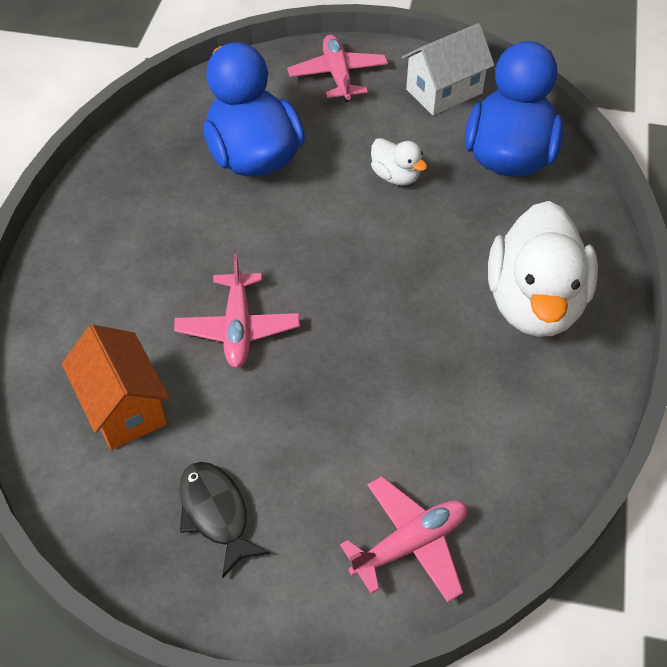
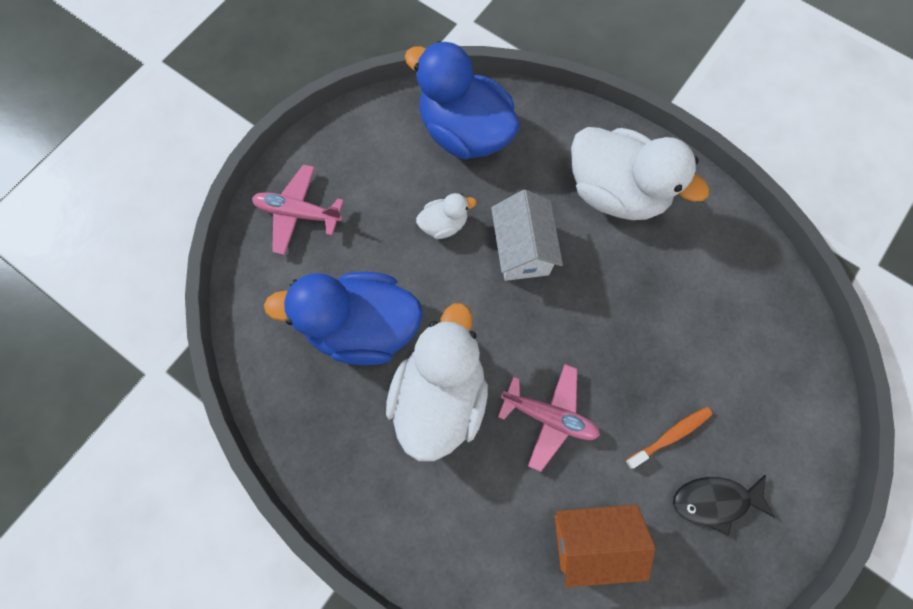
camera: 65 degrees left, 20 degrees up
pink plane [340,476,467,603] -> none
white house [402,23,495,115] -> white house moved to [491,190,563,281]
none -> white duck [386,303,488,461]
none -> orange toothbrush [626,407,712,469]

